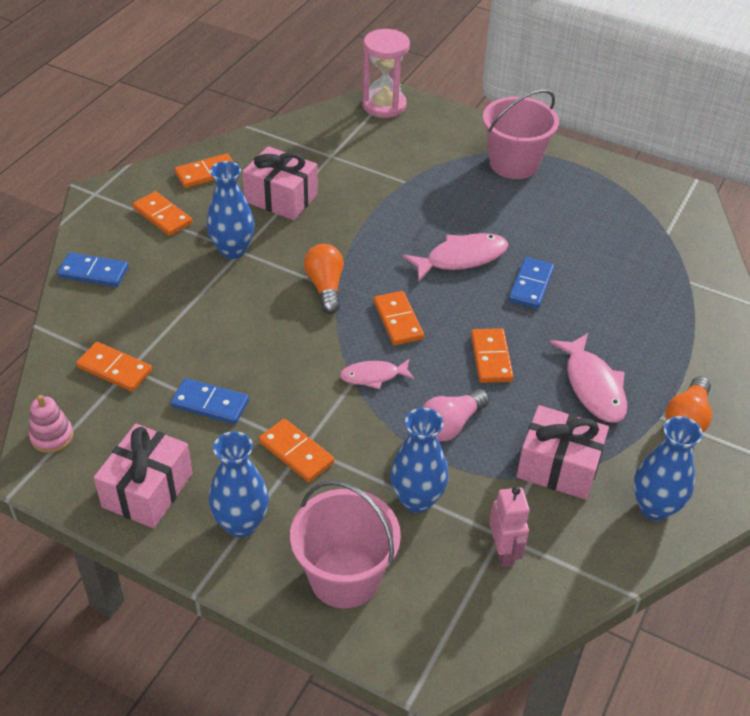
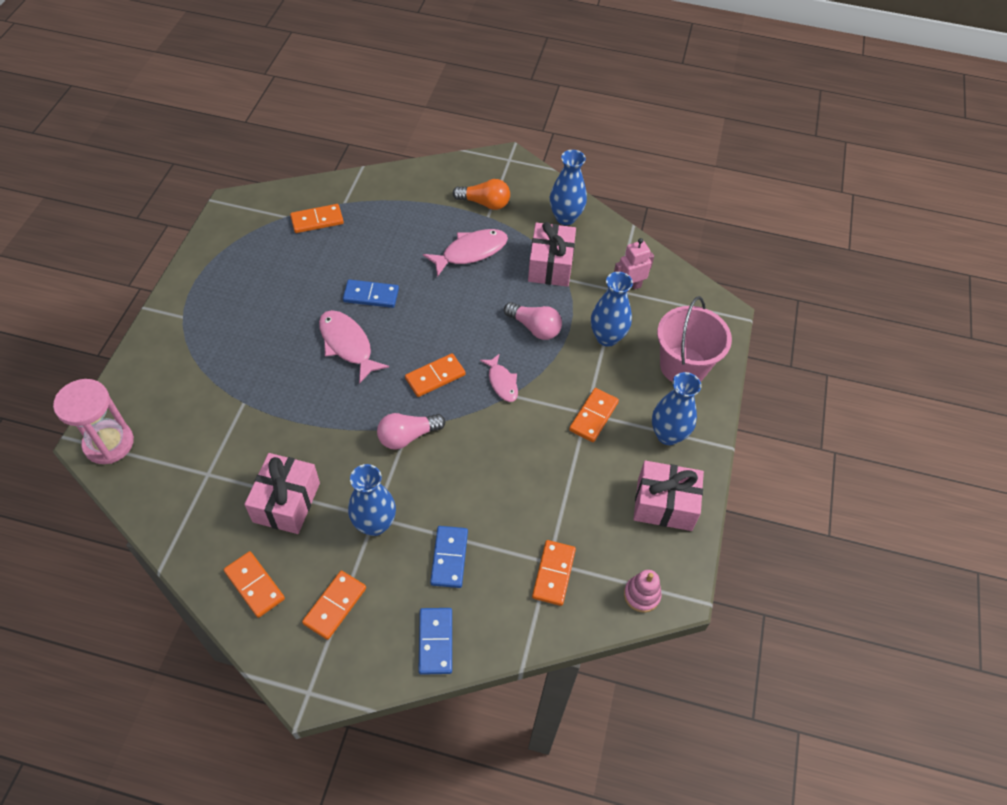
camera: 105 degrees left, 10 degrees up
blue domino [171,378,249,424] -> blue domino moved to [430,526,468,588]
orange light bulb [304,244,344,314] -> pink light bulb [377,413,445,450]
orange domino [471,328,514,383] -> orange domino moved to [290,204,344,233]
pink bucket [483,89,559,179] -> none

